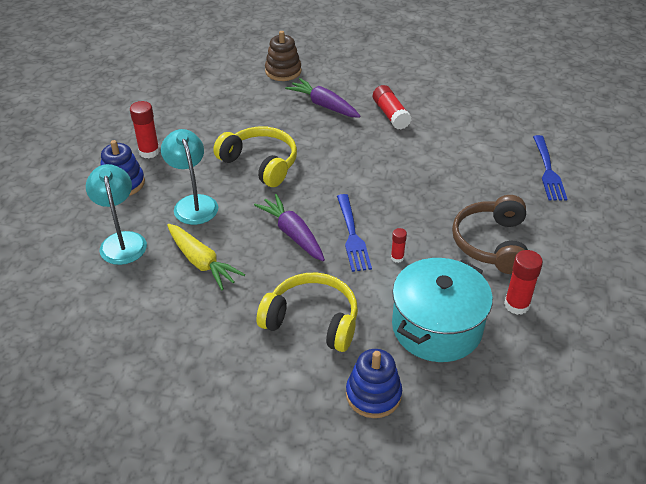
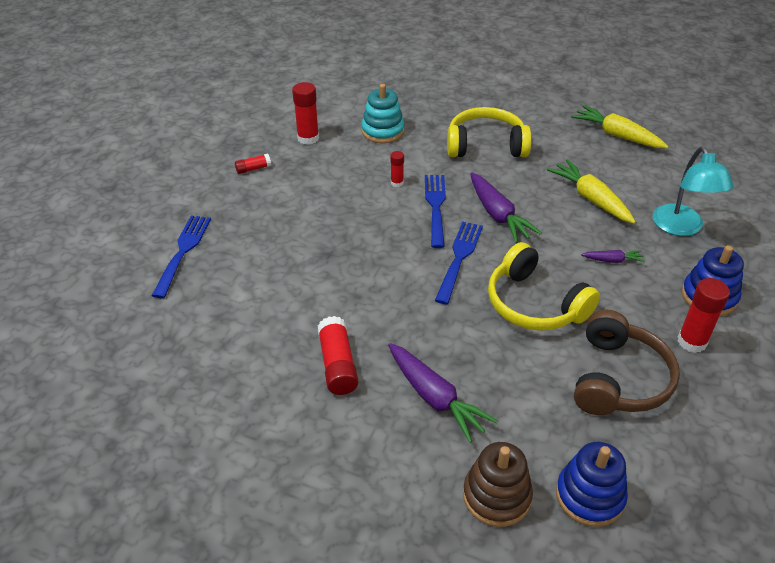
camera: 170 degrees left, 0 degrees up
turquoise lamp [161,129,218,225] -> purple carrot [581,250,645,263]
yellow headphones [257,273,358,352] -> yellow headphones turned 150 degrees clockwise [447,107,532,157]
blue stacking toy [346,349,402,418] -> blue stacking toy moved to [556,442,628,527]
turquoise pot [392,258,493,362] -> turquoise stacking toy [361,84,405,143]
brown headphones [452,195,528,274] -> brown headphones moved to [574,310,680,415]
none -> red glue stick [235,154,271,174]
none -> blue fork [435,222,483,304]
none -> yellow carrot [571,105,669,148]

